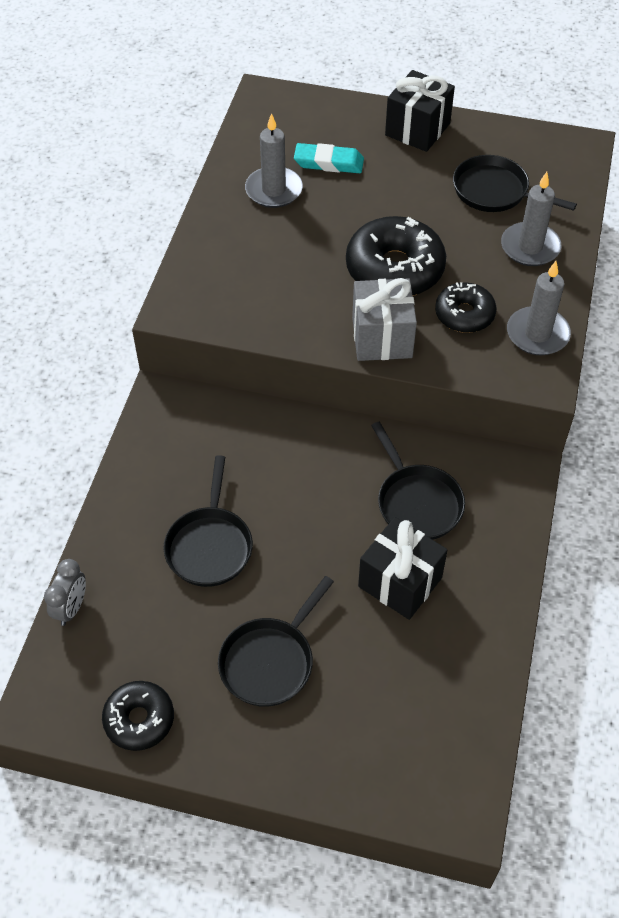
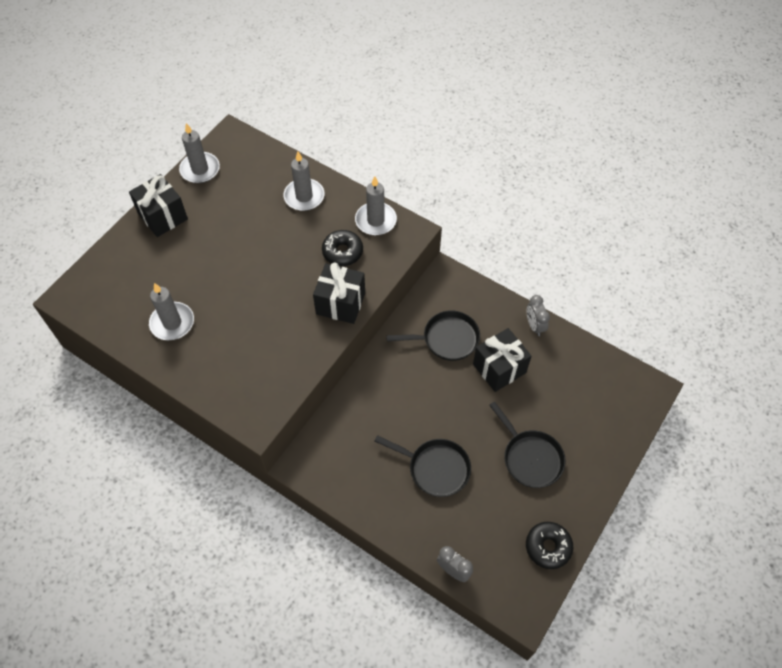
camera: 70 degrees left, 5 degrees up
turquoise eraser [294,143,364,173] -> none
black donut [346,216,446,296] -> none
grey gift [352,278,417,361] -> black gift [313,262,365,324]
black pan [453,155,577,212] -> none
none -> grey candle [179,123,220,183]
none -> grey clock [527,295,550,336]

